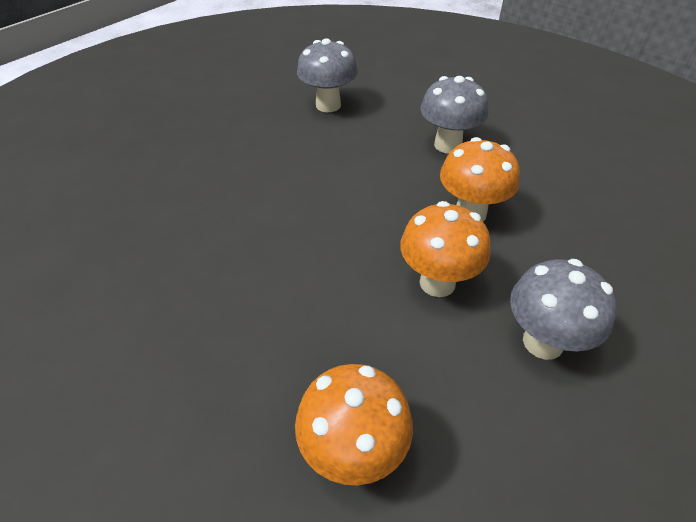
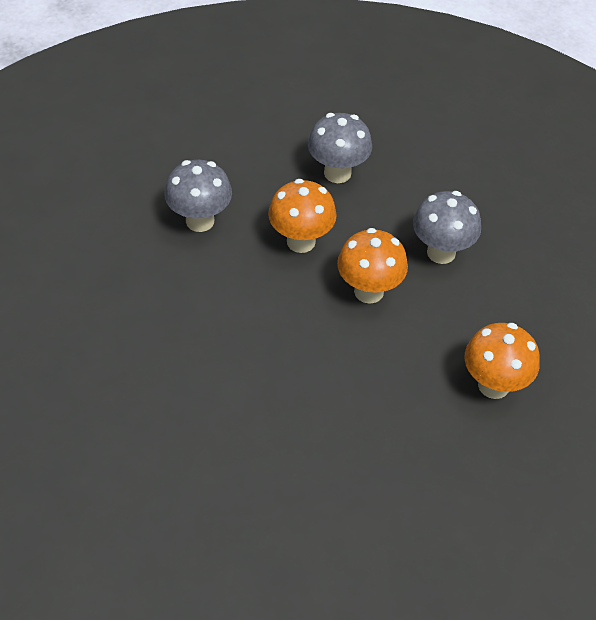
camera: 75 degrees left, 5 degrees up
grey mushroom [297,38,358,112] -> grey mushroom moved to [308,113,372,183]

